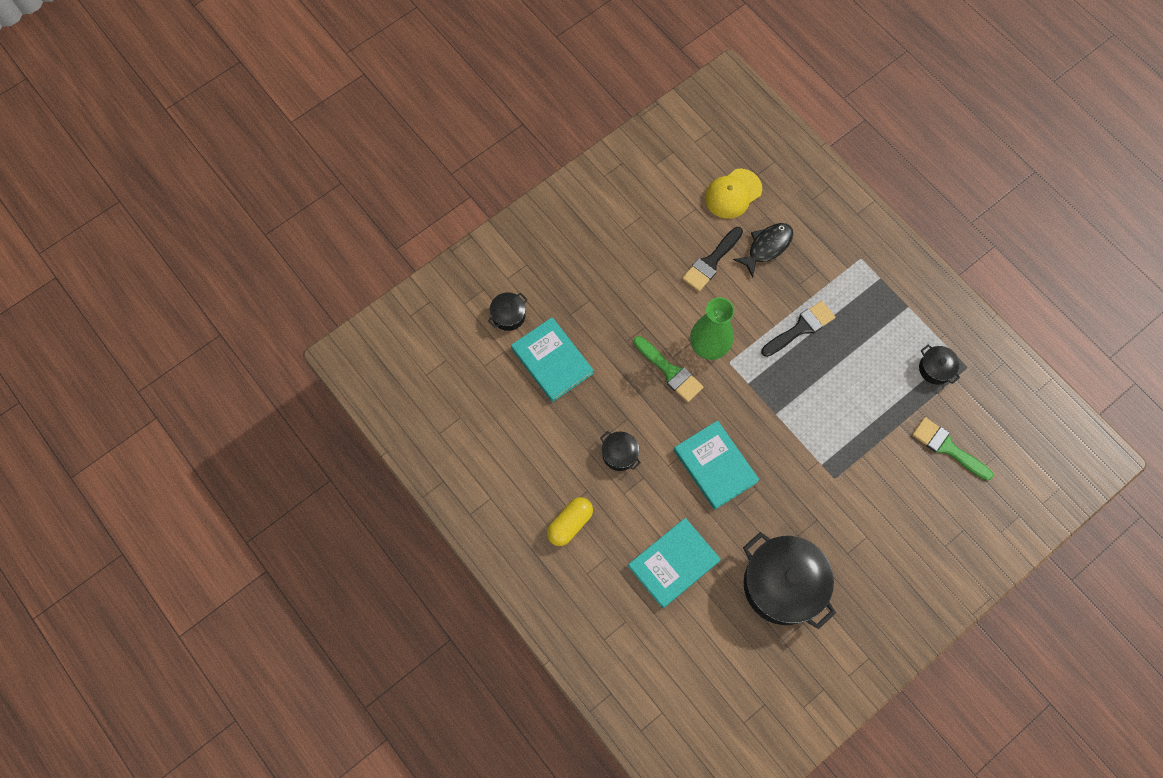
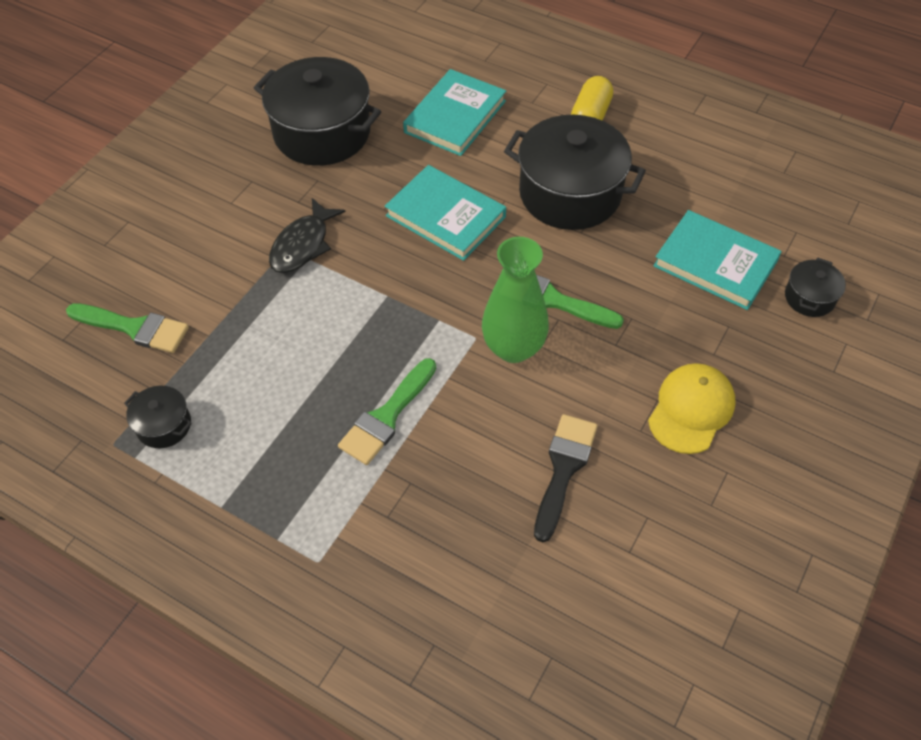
camera: 160 degrees right, 15 degrees down
black pot [600,431,641,471] -> black pot [504,115,646,230], size x2.19
yellow cap [705,169,762,219] -> yellow cap moved to [648,363,735,454]
black fish [733,223,793,278] -> black fish moved to [269,198,346,273]
black brush [761,301,835,357] -> green brush [338,358,436,465]

